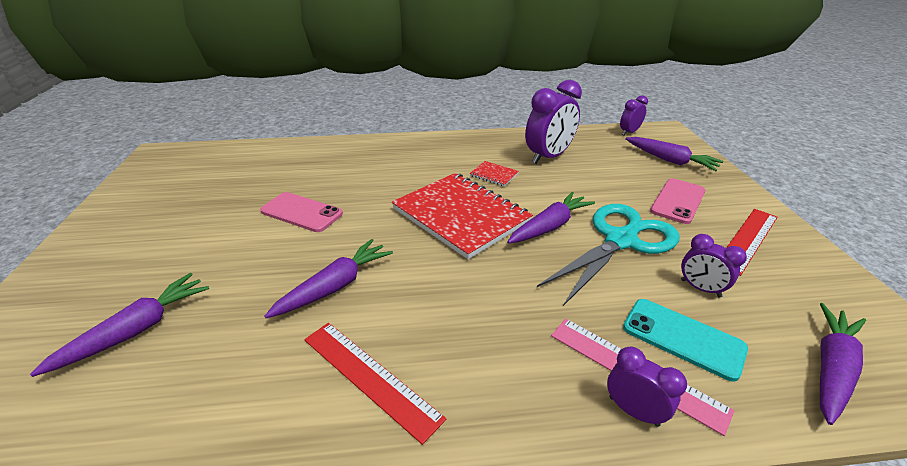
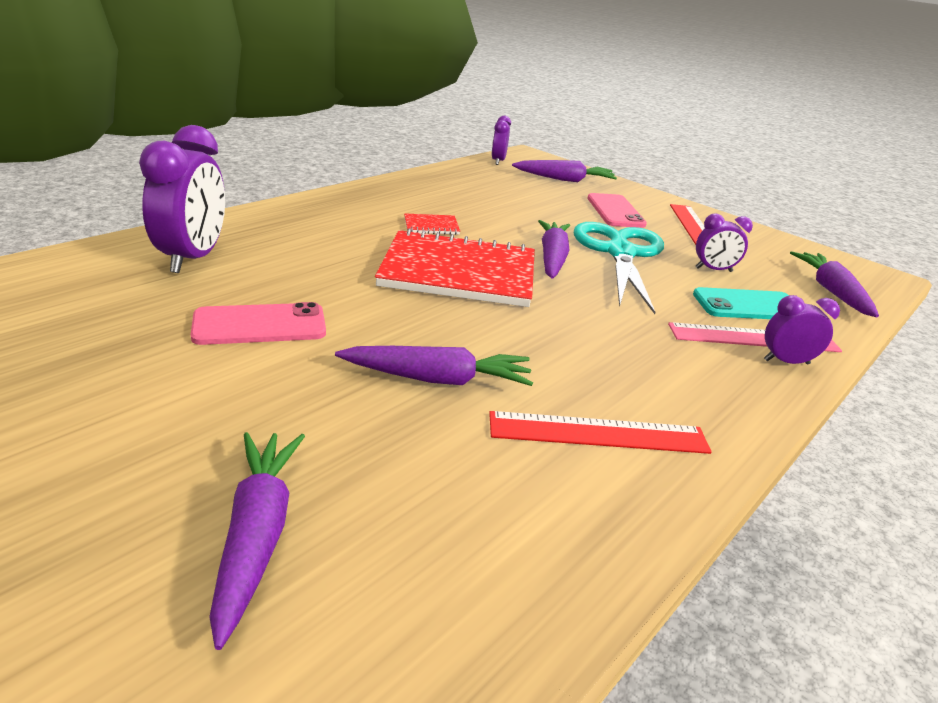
camera: 45 degrees left, 5 degrees down
purple carrot [264,239,393,318] -> purple carrot turned 90 degrees clockwise [335,346,533,386]
purple clock [525,80,582,164] -> purple clock moved to [139,125,225,273]

